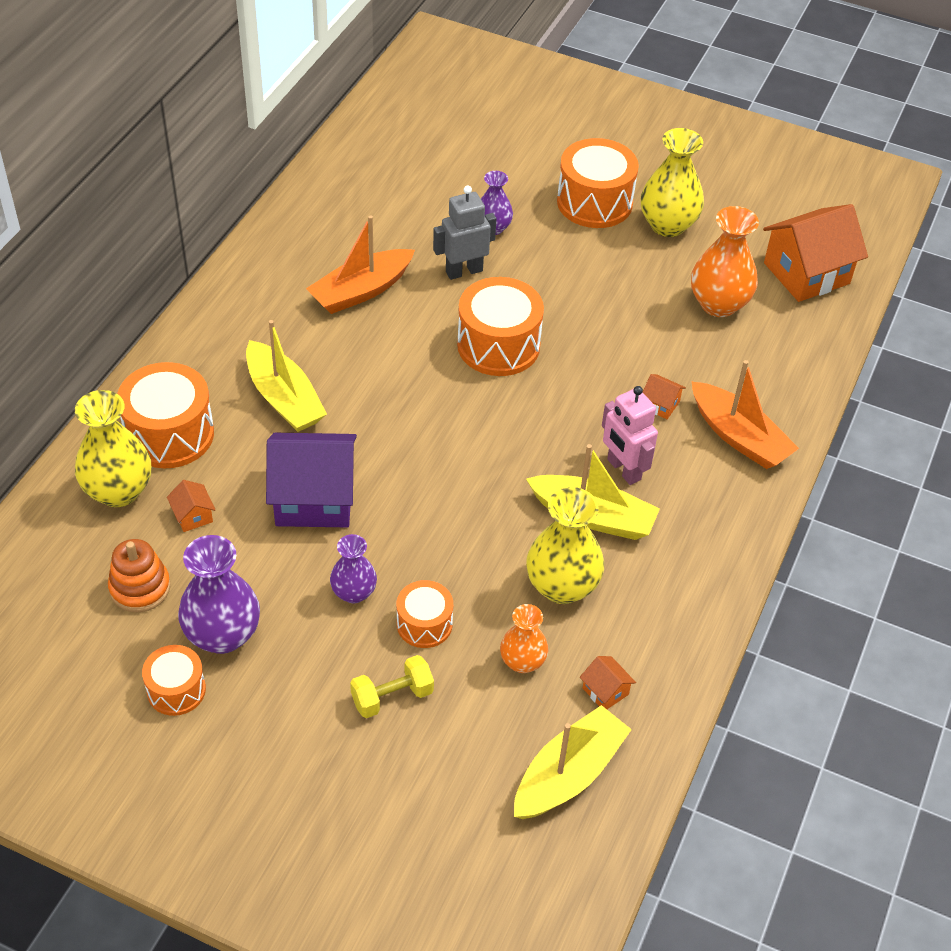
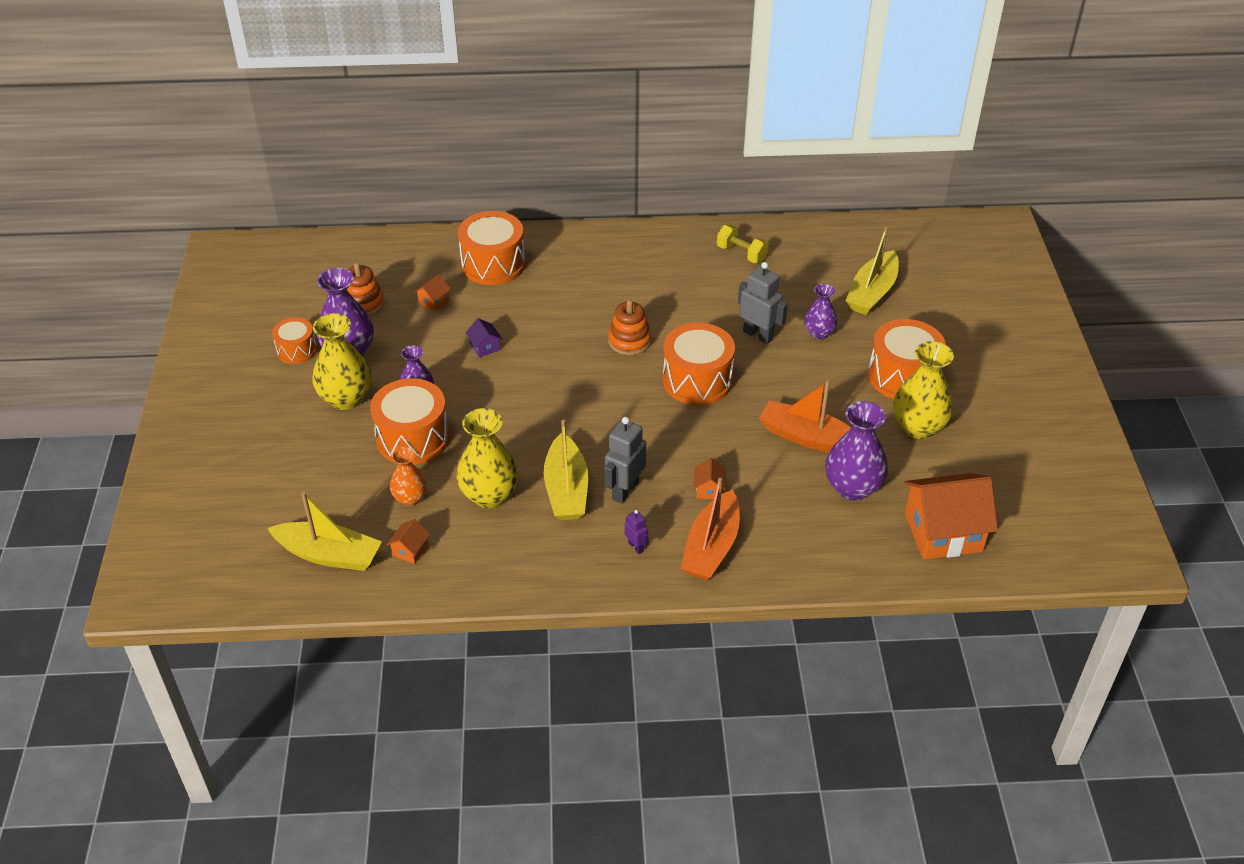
camera: 65 degrees right, 5 degrees down
yellow vase [75,390,151,507] -> yellow vase moved to [312,313,371,410]
yellow boat [246,320,327,432] -> yellow boat moved to [846,227,899,315]
purple house [266,433,357,527] -> purple house [466,318,502,357], size x0.42
orange boat [306,215,415,314] -> orange boat moved to [759,380,851,452]
yellow dumbbell [350,655,434,718] -> yellow dumbbell moved to [717,225,769,263]
orange drum [397,580,453,648] -> orange drum [370,378,449,465], size x1.72
pink robot [602,386,658,485] -> grey robot [604,417,646,504]
orange vase [691,206,759,317] -> purple vase [825,401,888,501]
orange house [763,204,868,302] -> orange house turned 45 degrees counterclockwise [904,473,998,560]
none -> orange stacking toy [608,300,651,355]
none -> purple robot [625,510,649,554]

